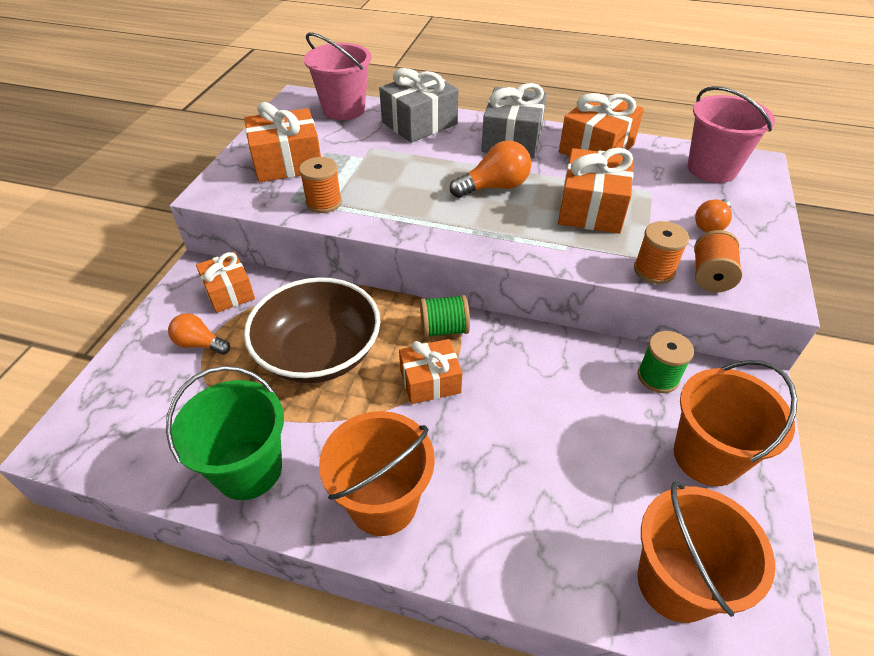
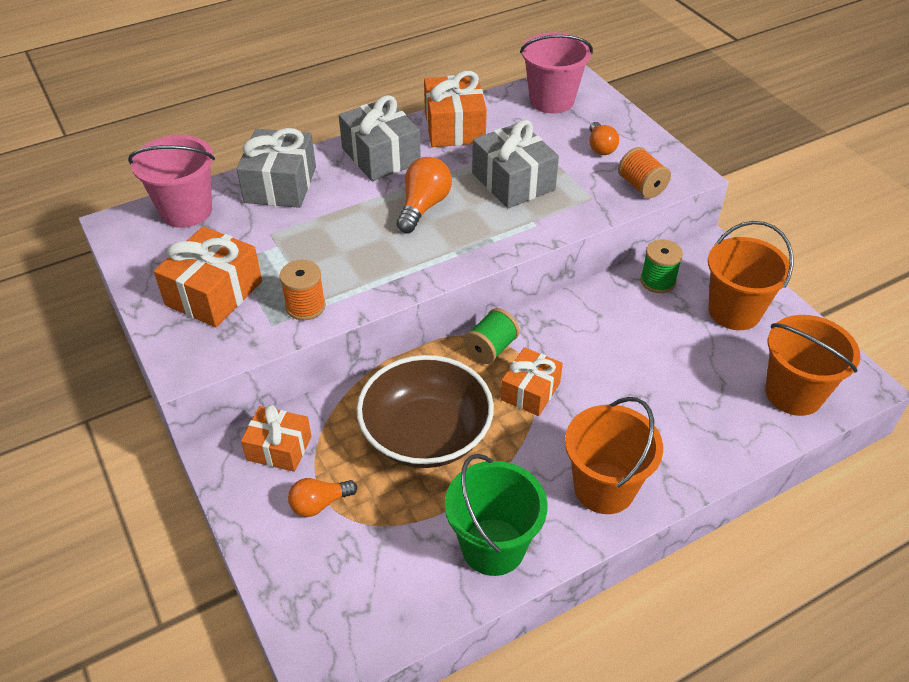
camera: 45 degrees left, 0 degrees up
orange gift [558,148,634,234] -> grey gift [472,120,559,208]
orange spool [634,221,689,284] -> none

